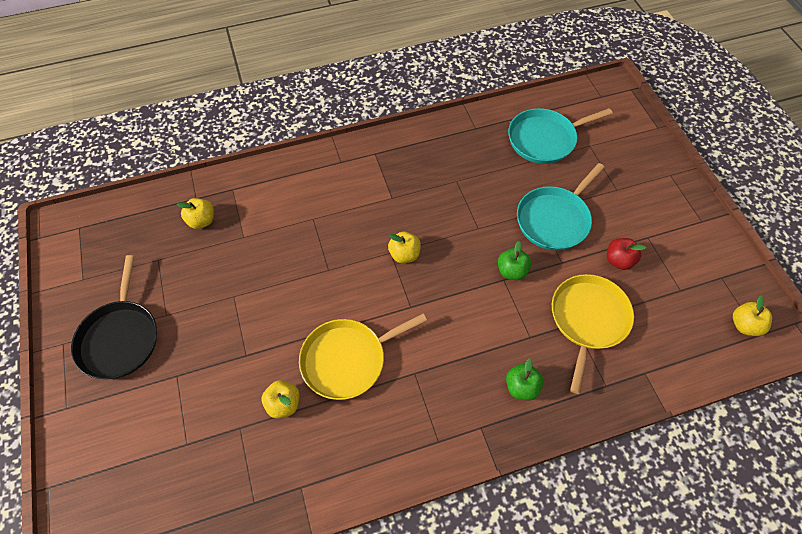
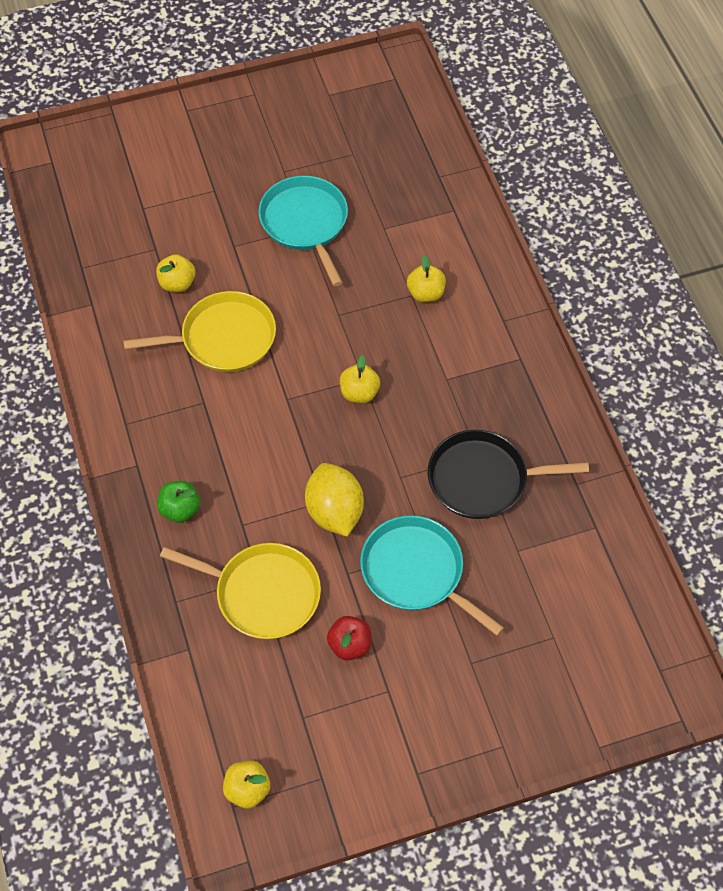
camera: 90 degrees right, 0 degrees up
black pan [71,255,157,379] -> black pan moved to [428,430,589,519]
yellow apple [177,198,214,229] -> yellow apple moved to [407,255,446,302]
yellow pan [299,313,427,400] -> yellow pan turned 105 degrees clockwise [124,291,276,372]
green apple [498,241,531,280] -> yellow lemon [305,463,364,537]
turquoise pan [508,108,613,164] -> turquoise pan moved to [258,176,348,286]

